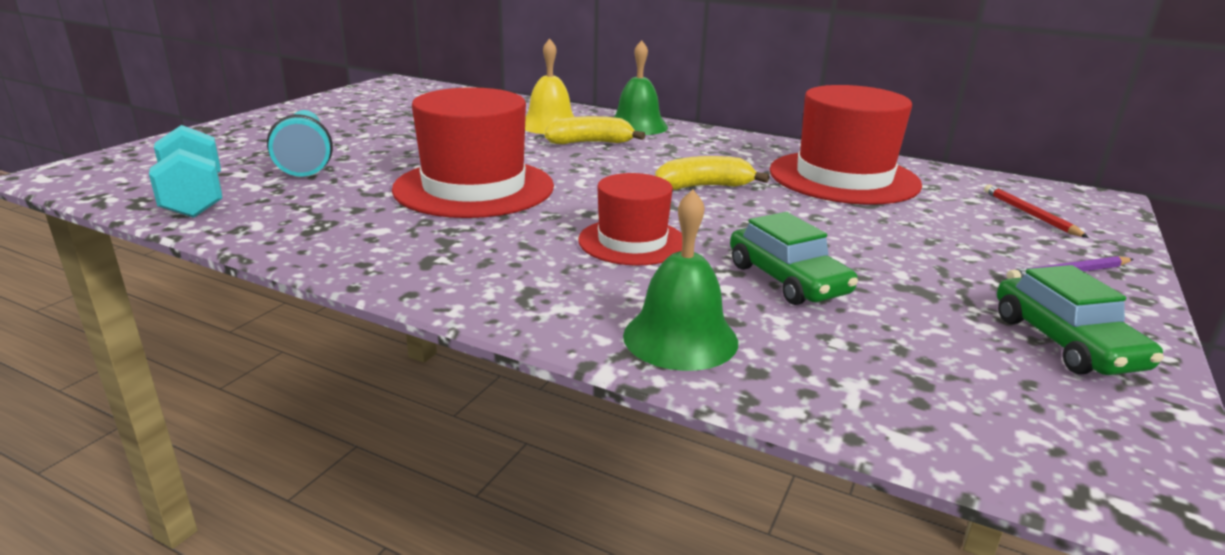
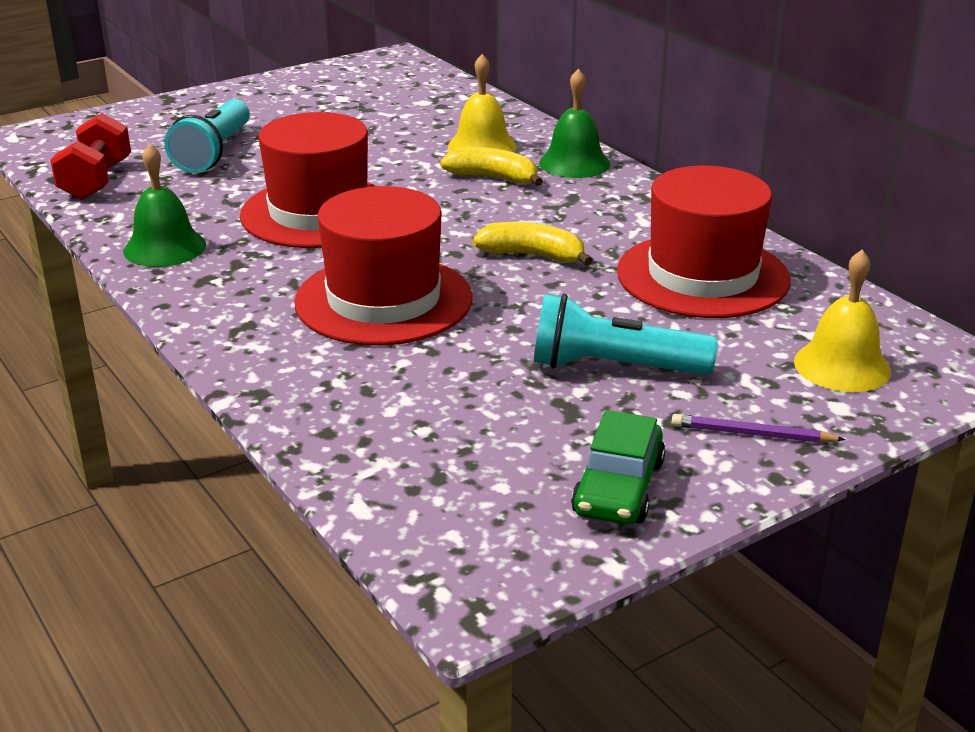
camera: 30 degrees right, 5 degrees up
turquoise dumbbell [149,125,222,218] -> red dumbbell [50,113,131,200]
red hat [578,173,682,265] -> red hat [294,186,473,345], size x1.70
green bell [623,189,738,371] -> green bell moved to [124,143,206,267]
green car [730,212,858,305] -> none
red pencil [984,184,1089,238] -> yellow bell [794,250,891,392]
none -> turquoise flashlight [534,294,718,375]

